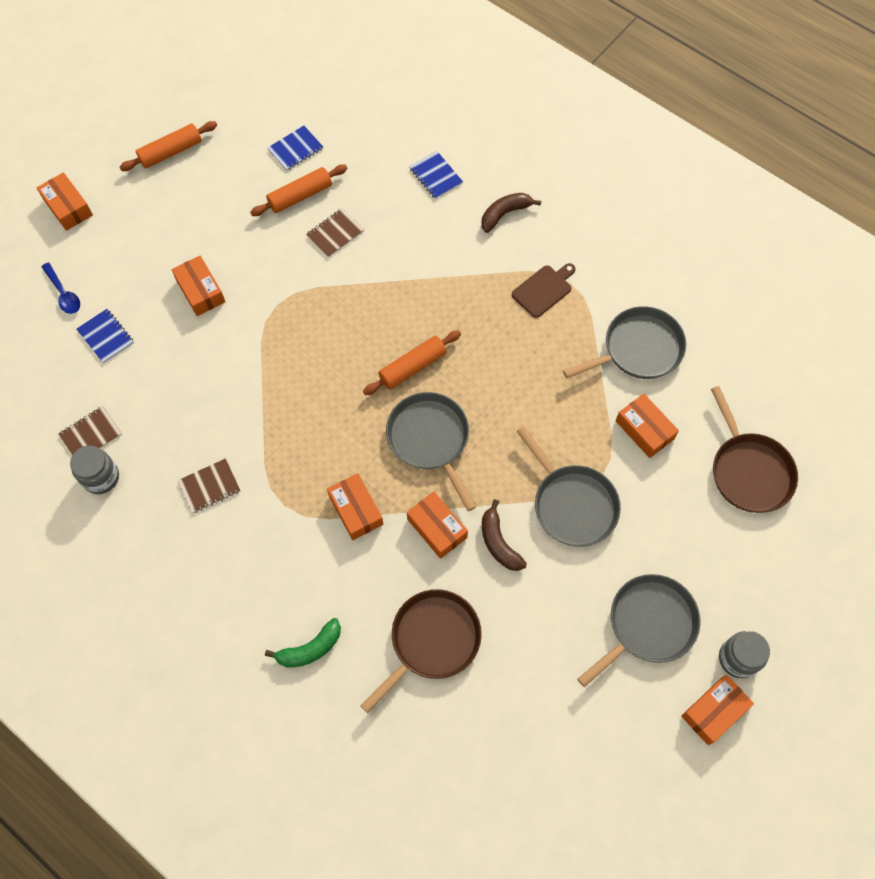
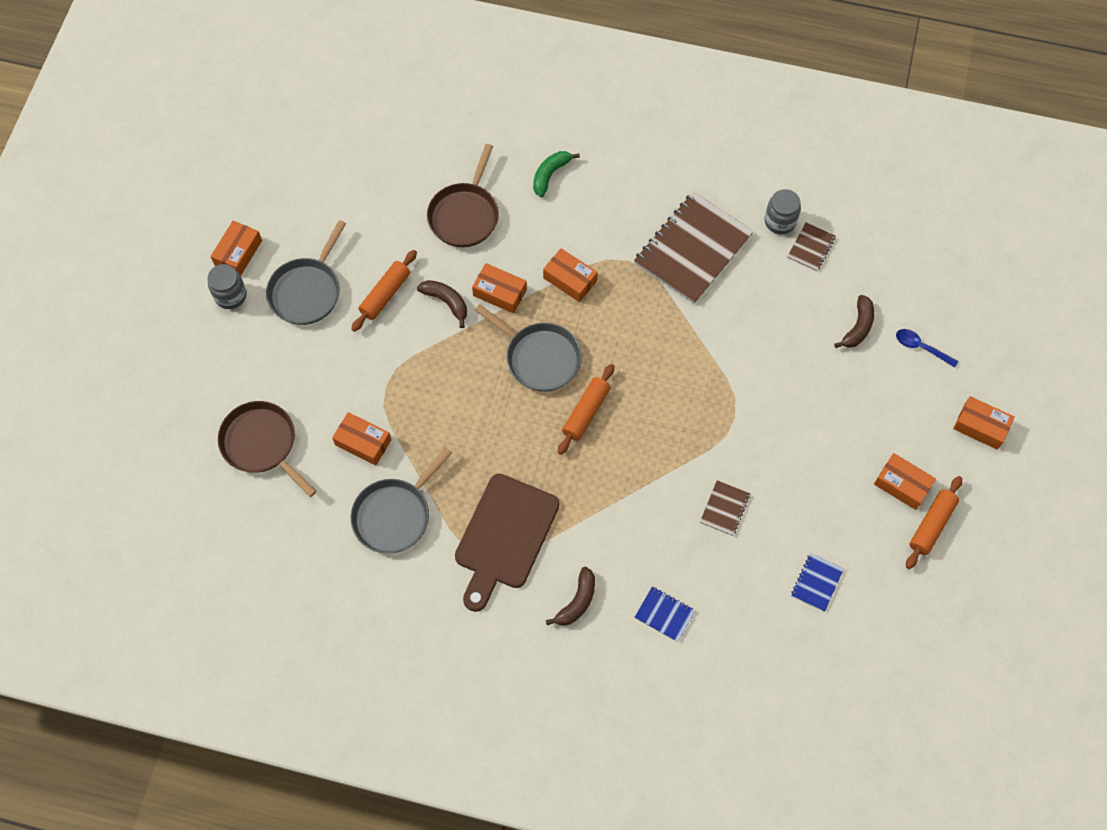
camera: 155 degrees right, 0 degrees up
blue notebook [77,309,134,363] -> brown banana [834,295,874,348]
orange box [171,256,225,316] -> orange box moved to [874,453,936,510]
brown notebook [178,458,241,513] -> brown notebook [634,192,754,304], size x2.25
orange rolling pin [250,165,347,216] -> orange rolling pin moved to [351,250,417,332]
brown cutting board [512,263,576,318] -> brown cutting board [455,474,560,612], size x1.97
grey pan [517,426,621,547] -> none

